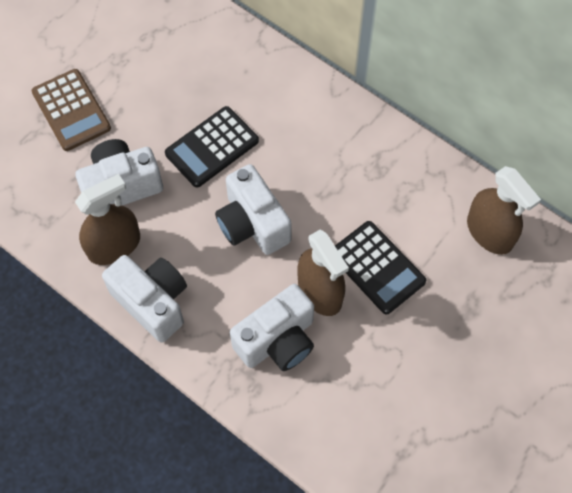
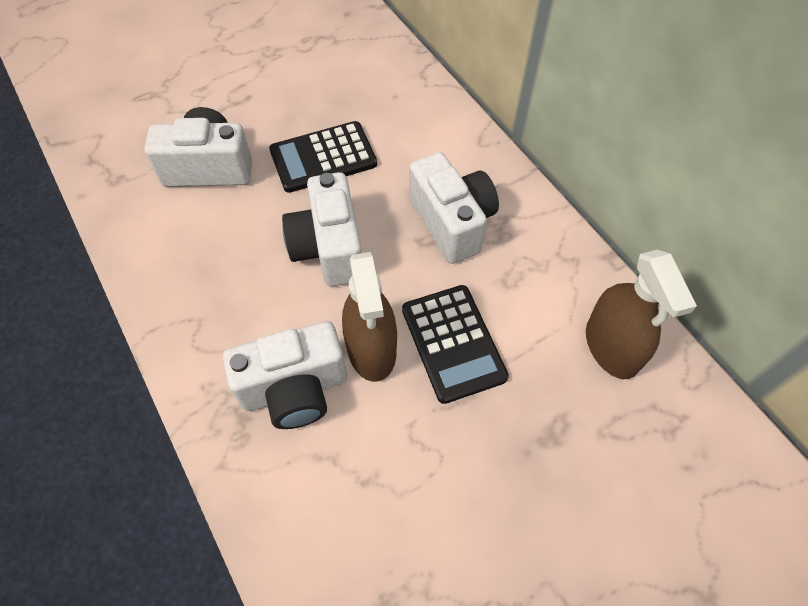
camera: 20 degrees right, 5 degrees down
brown calculator [32,69,111,151] -> none
brown spray bottle [75,174,140,265] -> none
white camera [102,255,187,343] -> white camera moved to [409,152,499,264]

